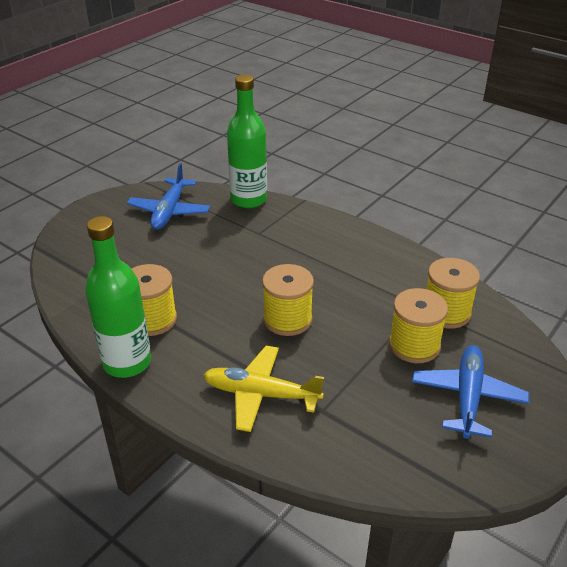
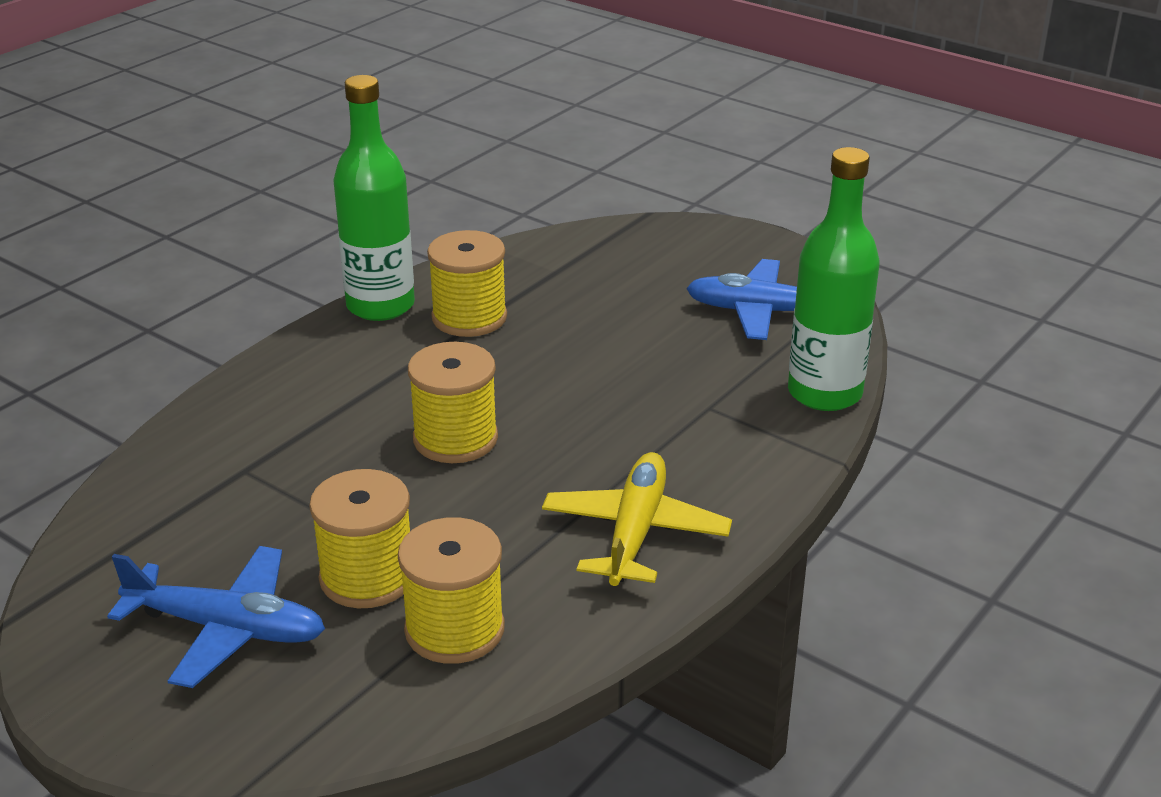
camera: 90 degrees right, 5 degrees down
yellow plane [203,346,324,432] -> yellow plane moved to [542,452,732,586]

